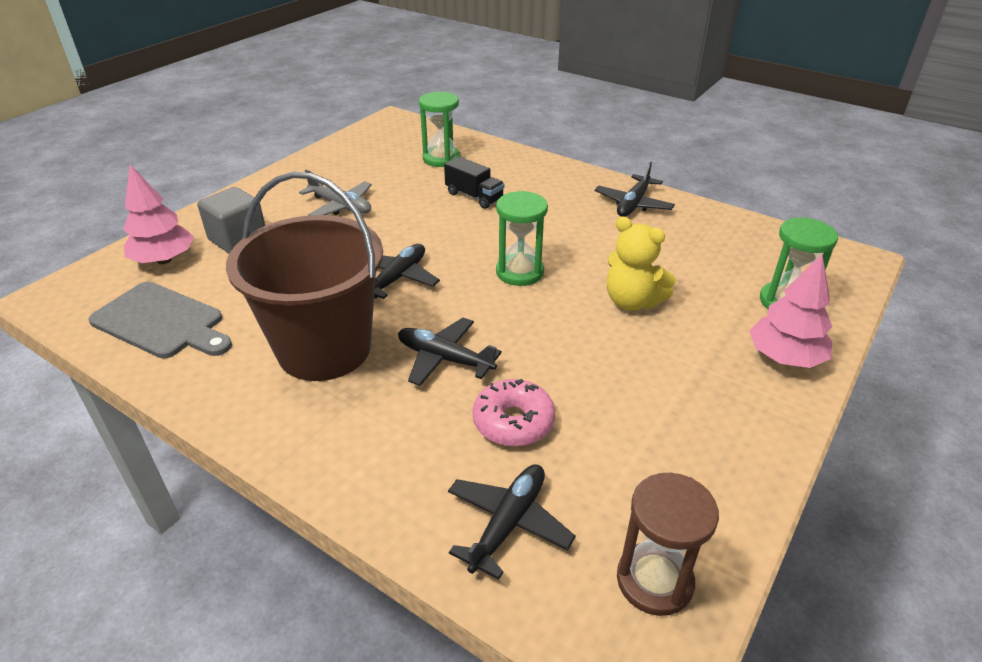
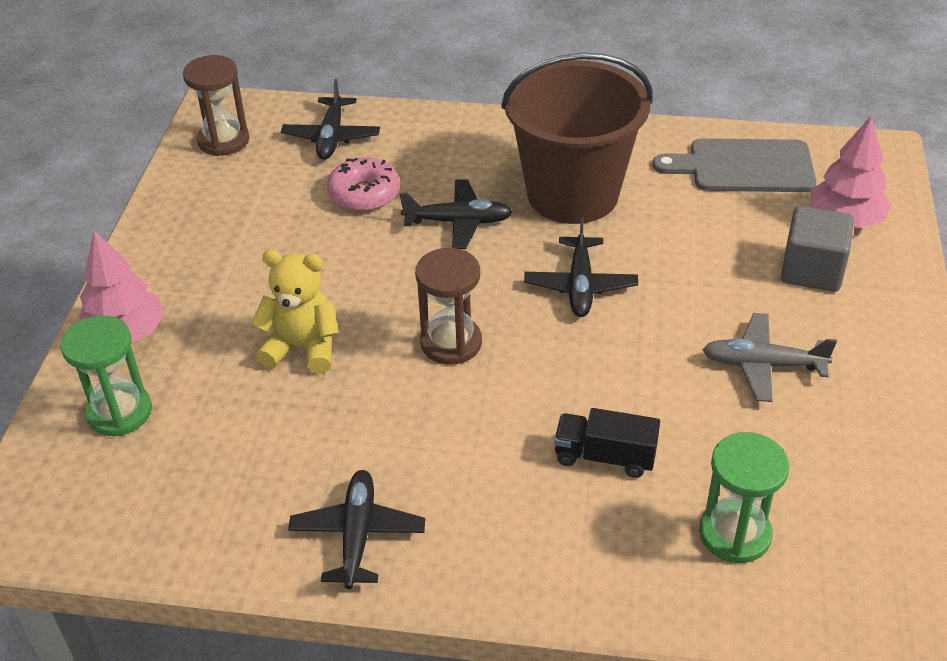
camera: 155 degrees right, 5 degrees up
green hourglass [496,191,548,286] -> brown hourglass [415,248,482,365]

